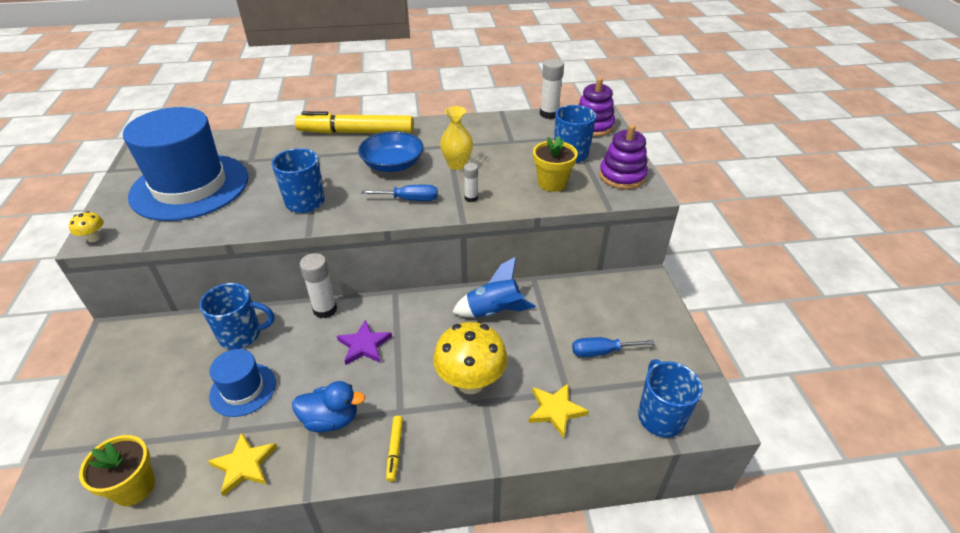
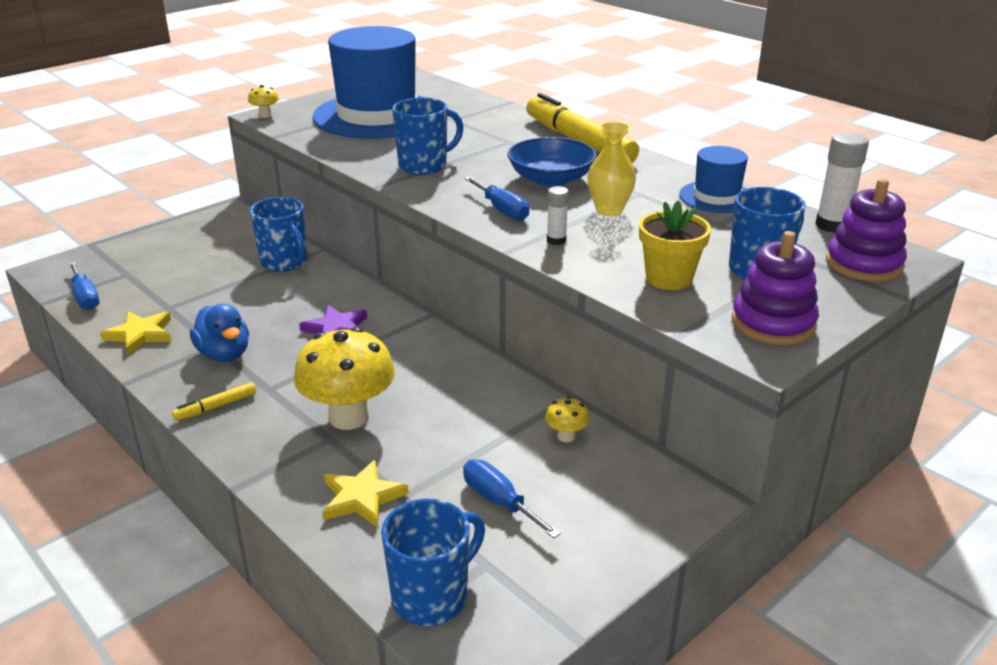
camera: 55 degrees right, 10 degrees down
yellow flower pot [79,435,155,506] -> blue screwdriver [68,262,100,310]
blue hat [209,349,276,417] -> blue hat moved to [679,146,748,213]
white glue stick [300,253,337,318] -> none
blue rocket [452,257,536,318] -> none
none -> yellow mushroom [545,396,589,442]

